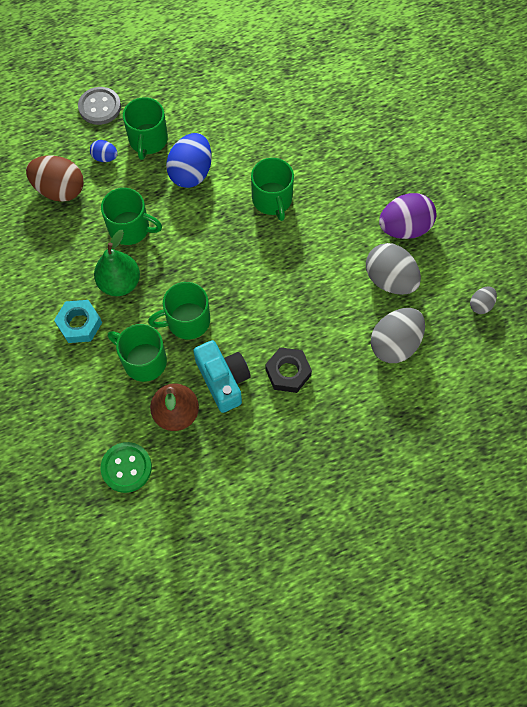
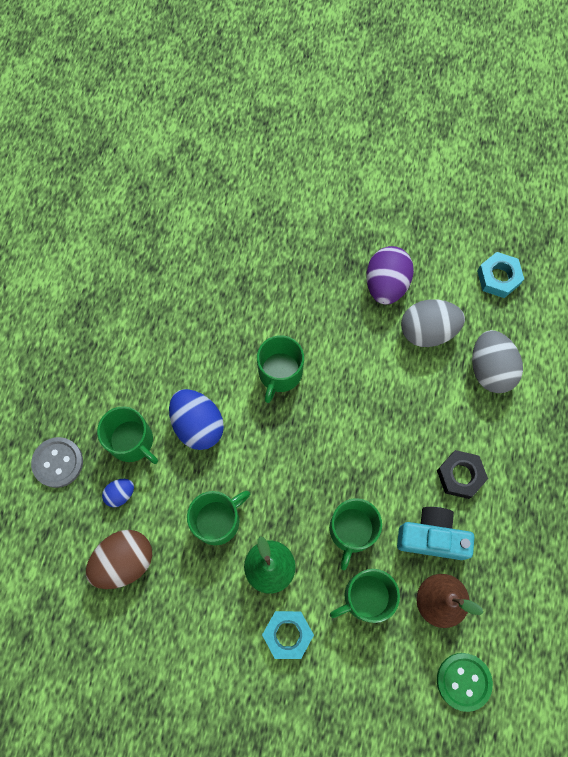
camera: 55 degrees left, 5 degrees up
green mug [251,158,294,221] -> green mug turned 90 degrees clockwise [257,335,304,403]
grey egg [470,286,497,314] -> turquoise nut [477,252,524,298]

